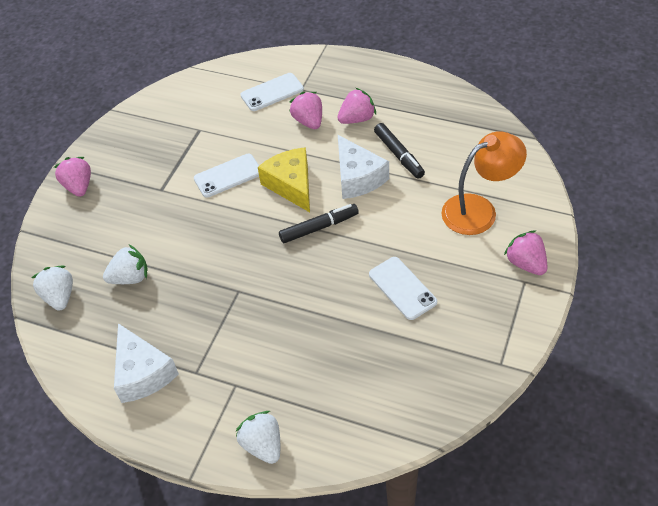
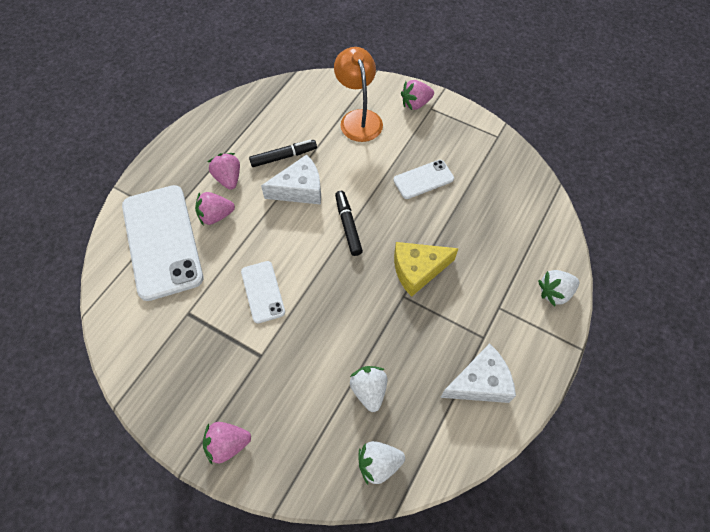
camera: 85 degrees left, 10 degrees up
white phone [240,73,304,111] -> white phone [122,185,203,301], size x2.02
yellow cheese [258,147,310,212] -> yellow cheese moved to [394,242,459,297]

